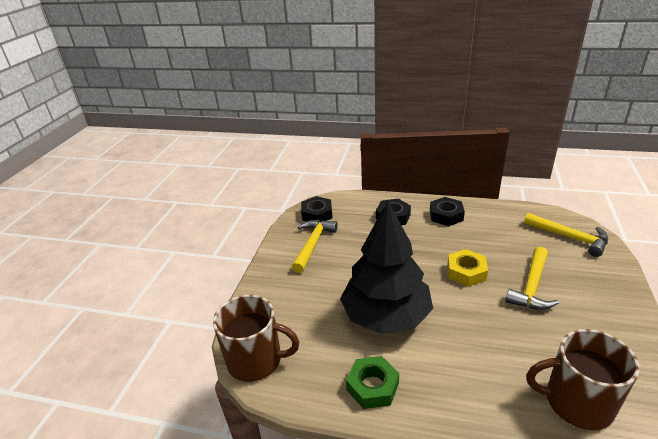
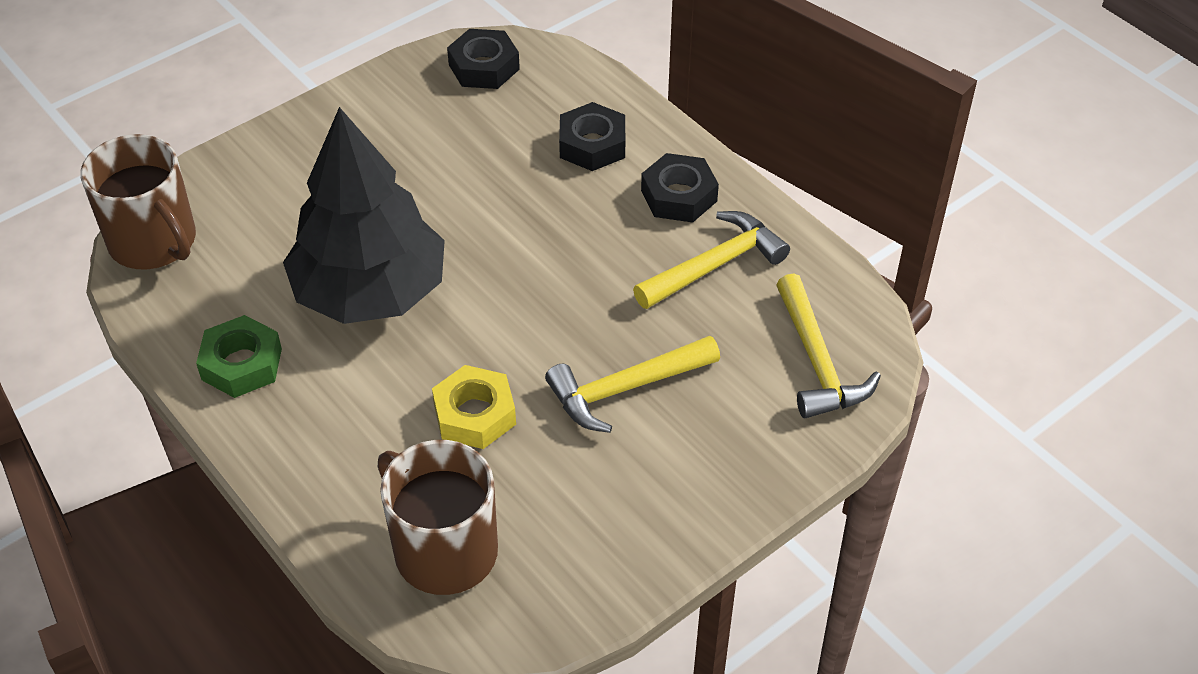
camera: 35 degrees right, 15 degrees up
yellow hammer [292,220,338,273] -> yellow hammer moved to [633,211,790,309]
yellow nut [447,249,488,287] -> yellow nut moved to [432,365,516,449]

